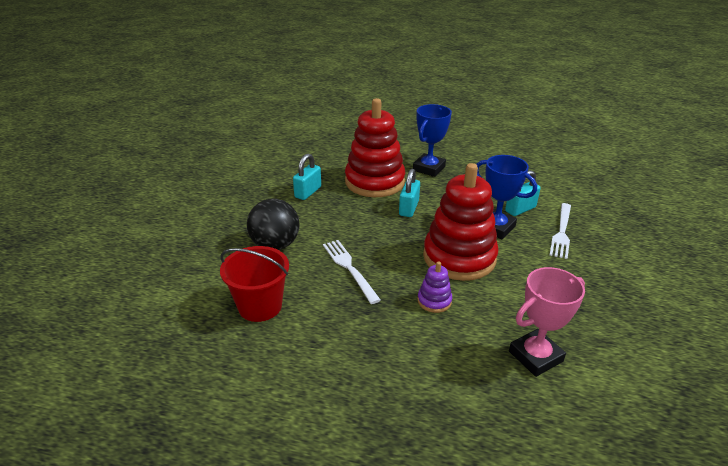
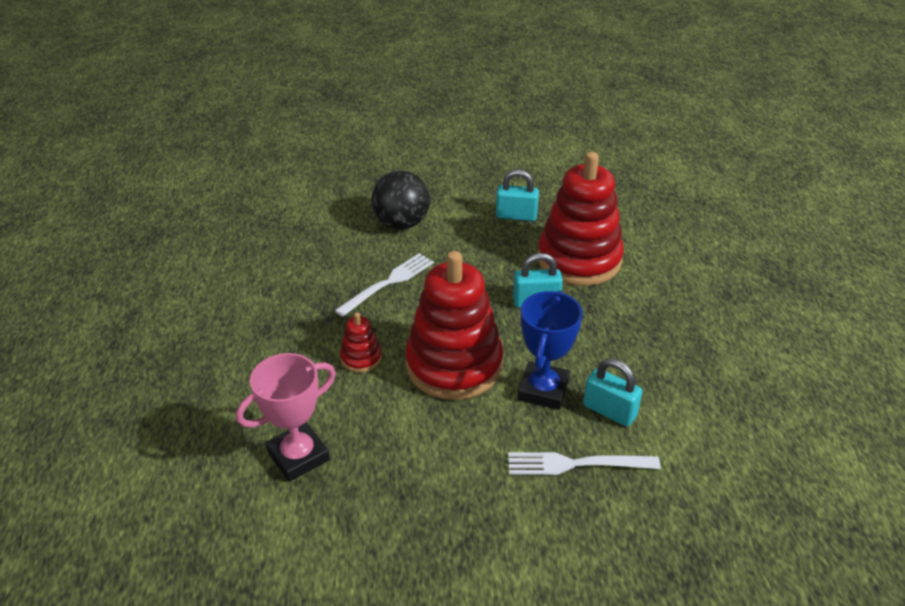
camera: 70 degrees right, 5 degrees up
red bucket [220,246,289,322] -> none
blue trophy [413,104,452,177] -> none
purple stacking toy [417,261,452,313] -> red stacking toy [340,312,382,373]
pink trophy [509,267,585,377] -> pink trophy turned 75 degrees counterclockwise [236,353,336,482]

